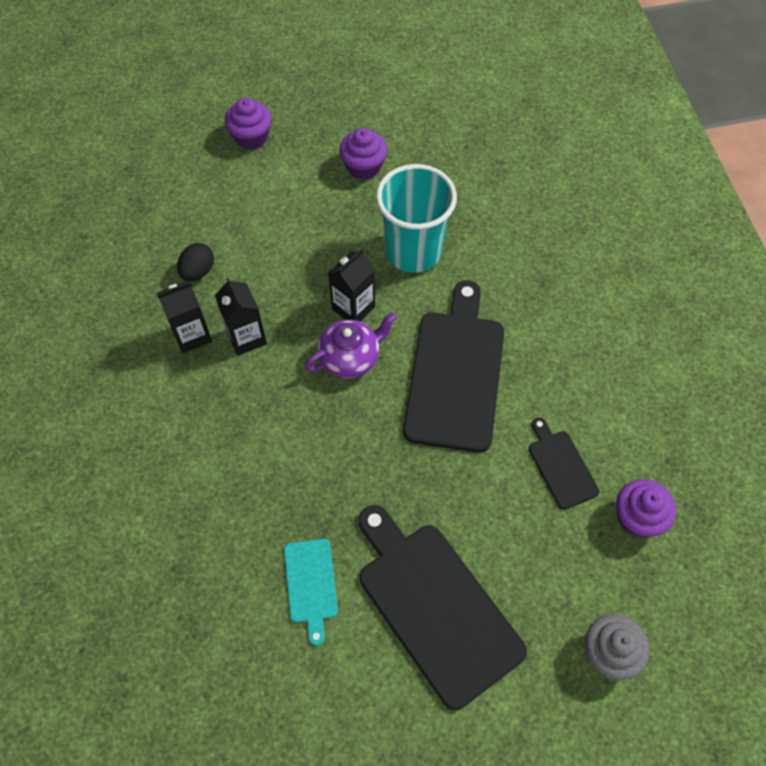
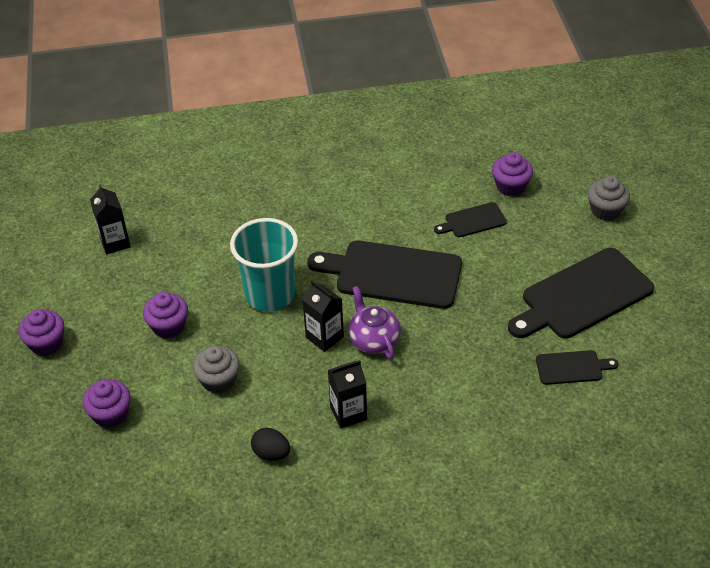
camera: 85 degrees left, 15 degrees down
black carton [157,281,212,353] -> black carton moved to [90,184,131,255]
turquoise cutting board [284,539,338,646] -> black cutting board [536,350,618,385]
none -> purple cupcake [18,309,64,356]
none -> grey cupcake [193,346,240,393]

